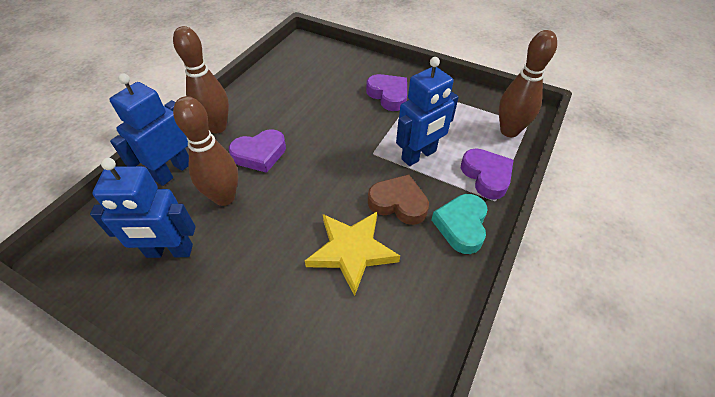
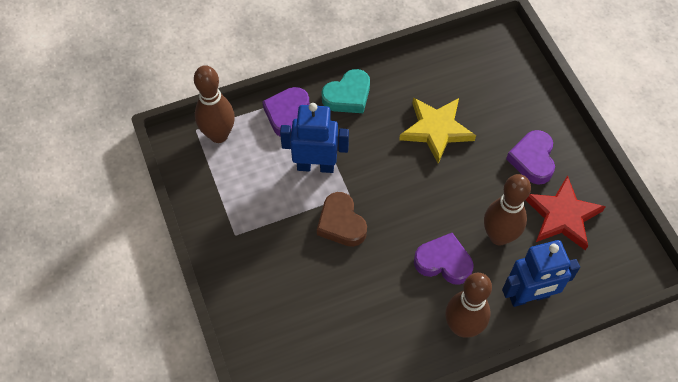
camera: 140 degrees left, 10 degrees up
blue robot [90,158,196,258] -> red star [526,175,606,250]
purple heart [366,74,407,111] -> purple heart moved to [506,130,555,185]
brown heart [368,175,429,225] -> brown heart moved to [317,192,367,247]

